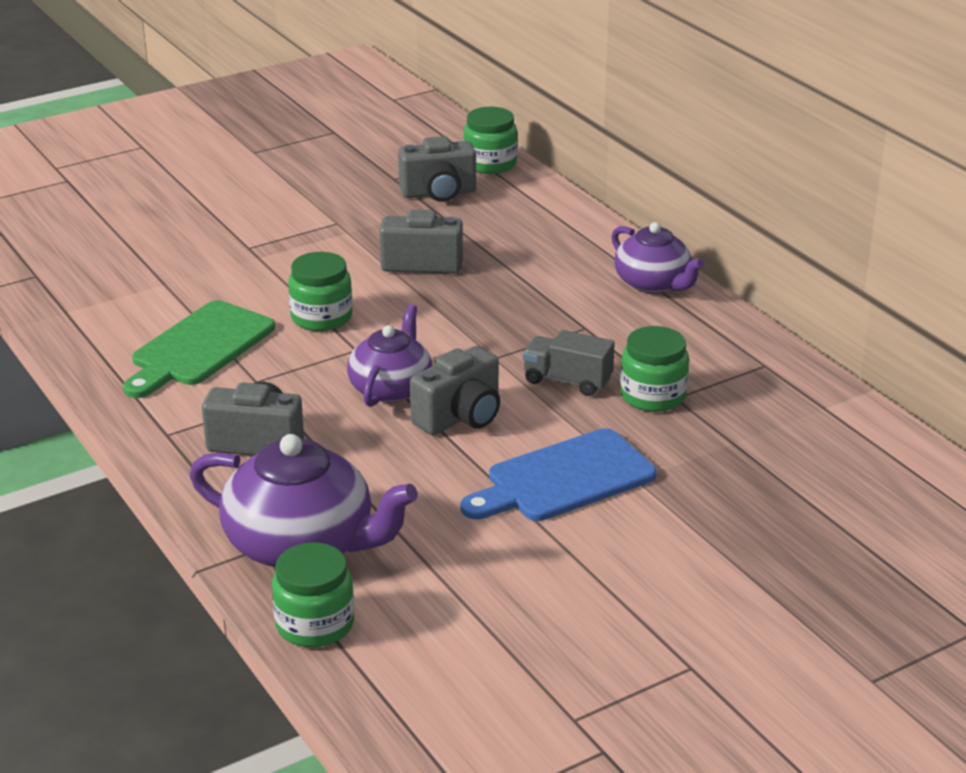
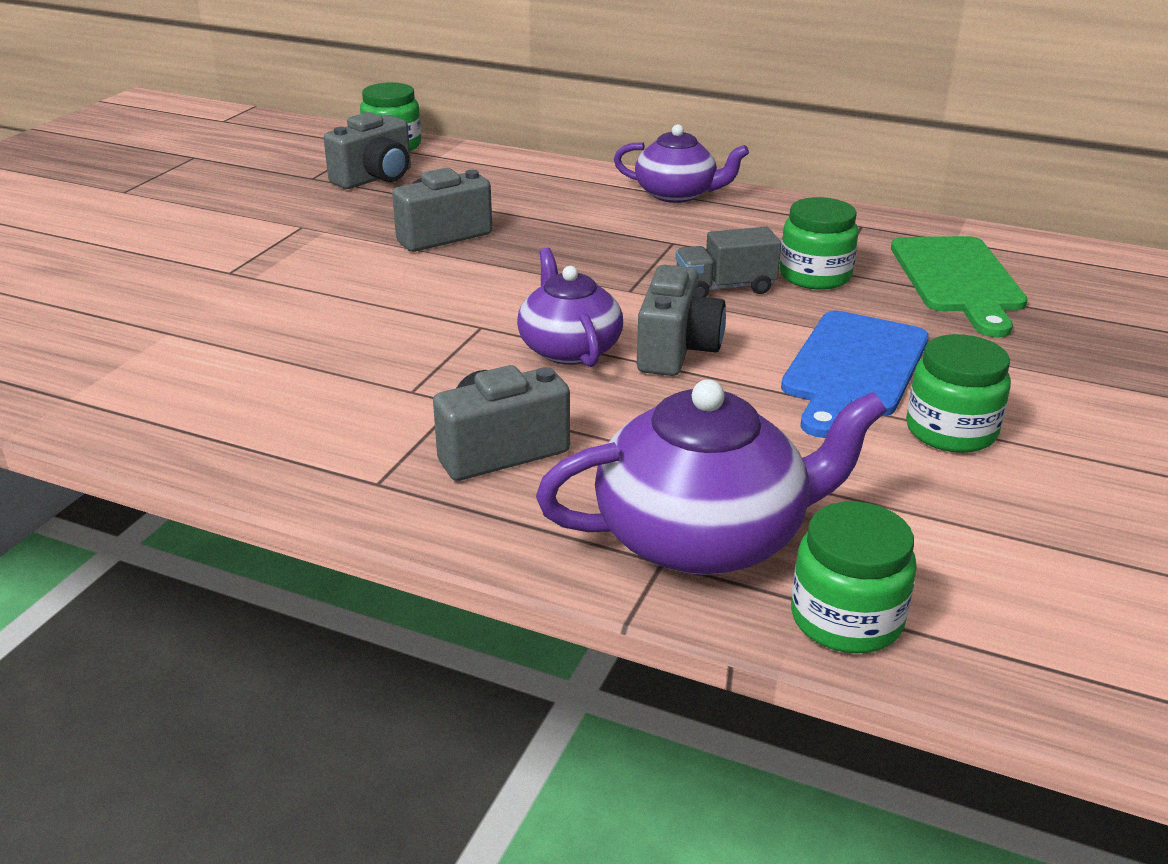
camera: 35 degrees left, 0 degrees up
green cutting board [123,300,275,398] -> green cutting board moved to [891,236,1028,337]
green jar [288,252,352,331] -> green jar moved to [906,334,1011,453]

